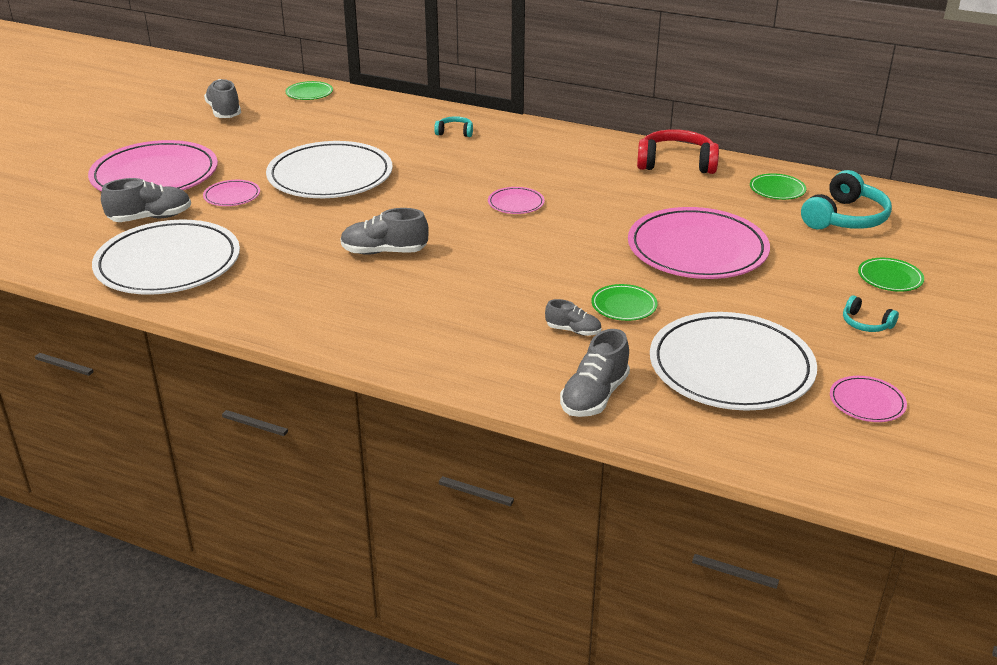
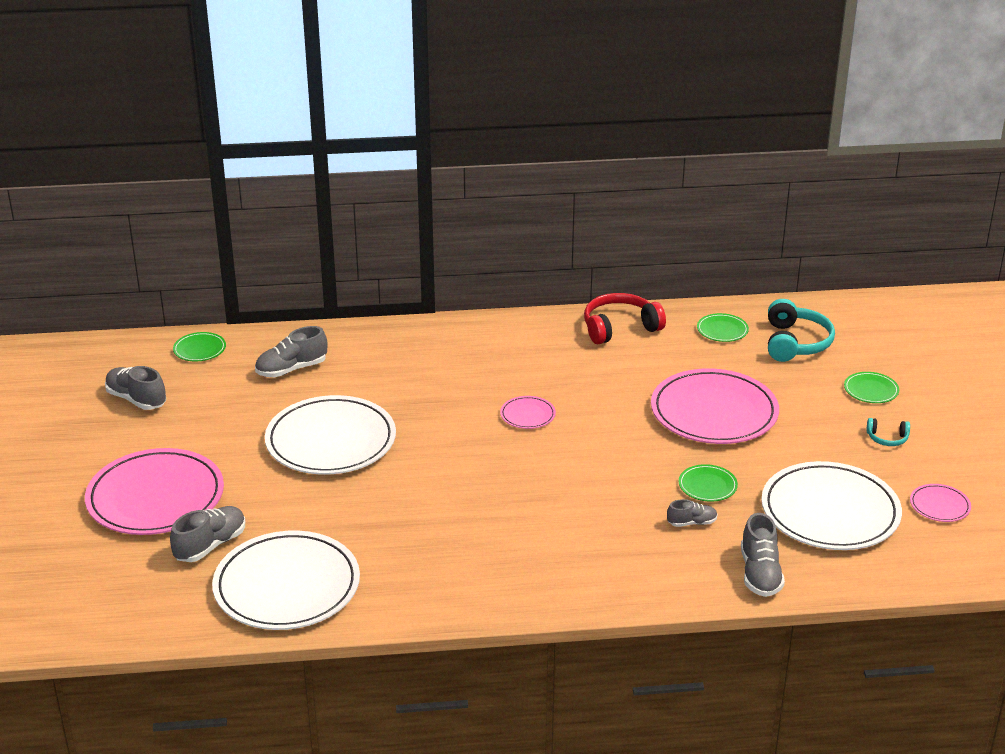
camera: 30 degrees left, 0 degrees up
pink plate [203,180,260,206] -> none
grey shoe [340,208,429,255] -> grey shoe moved to [255,326,327,377]
turquoise headphones [434,116,473,137] -> none

